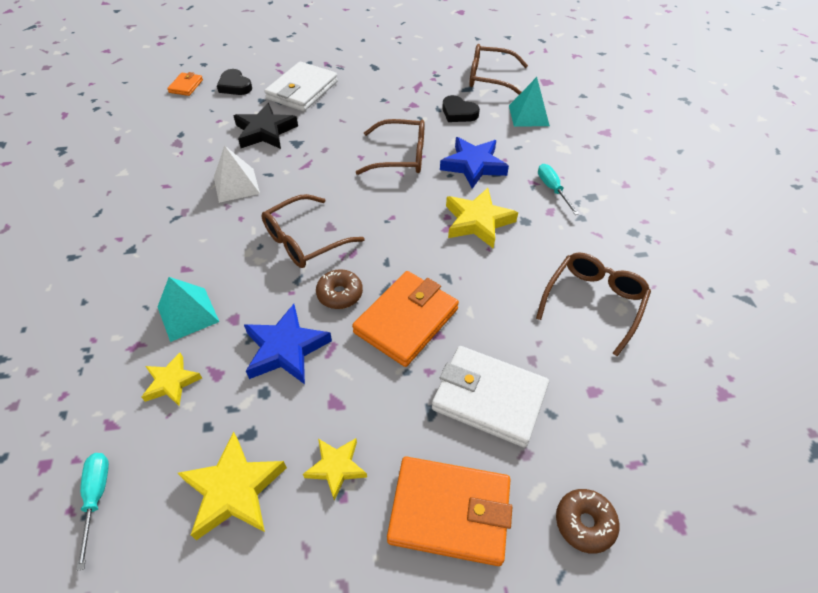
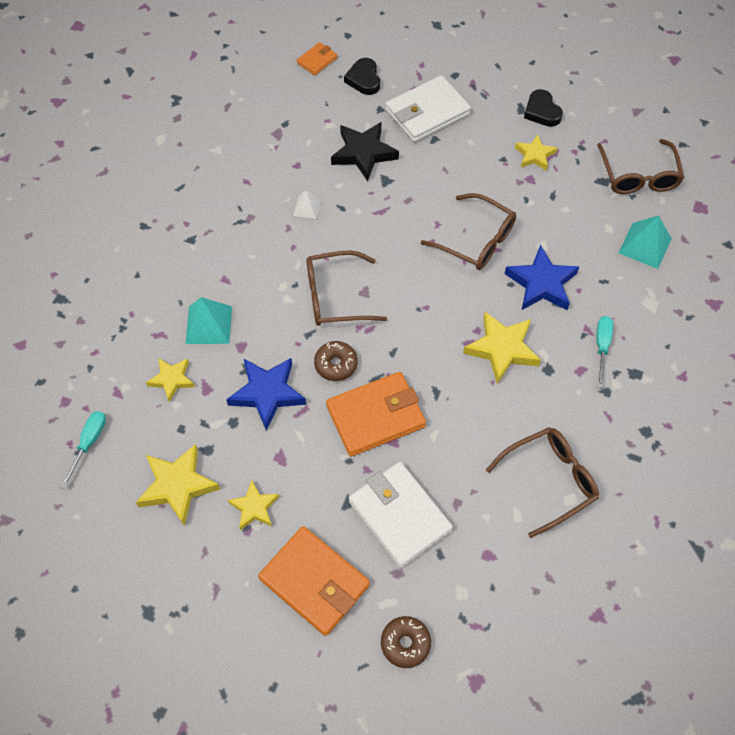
camera: 30 degrees right, 10 degrees up
white pyramid [214,145,260,203] -> white pyramid [293,190,321,219], size x0.58
black heart [442,95,480,122] -> black heart moved to [524,89,563,127]
brown glasses [469,44,528,95] -> brown glasses turned 135 degrees counterclockwise [597,139,684,194]
none -> yellow star [515,134,557,171]

